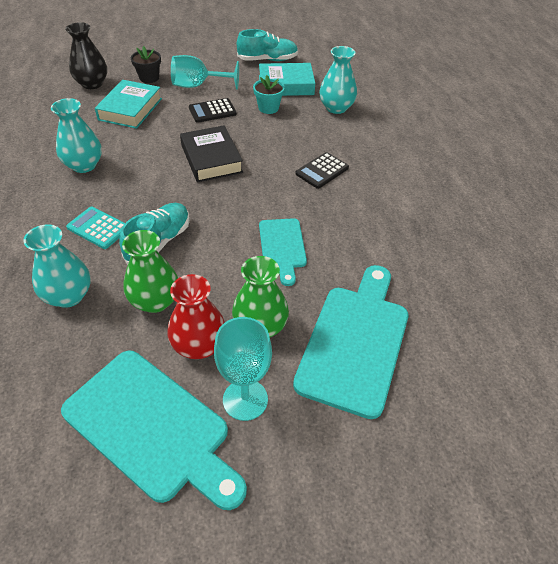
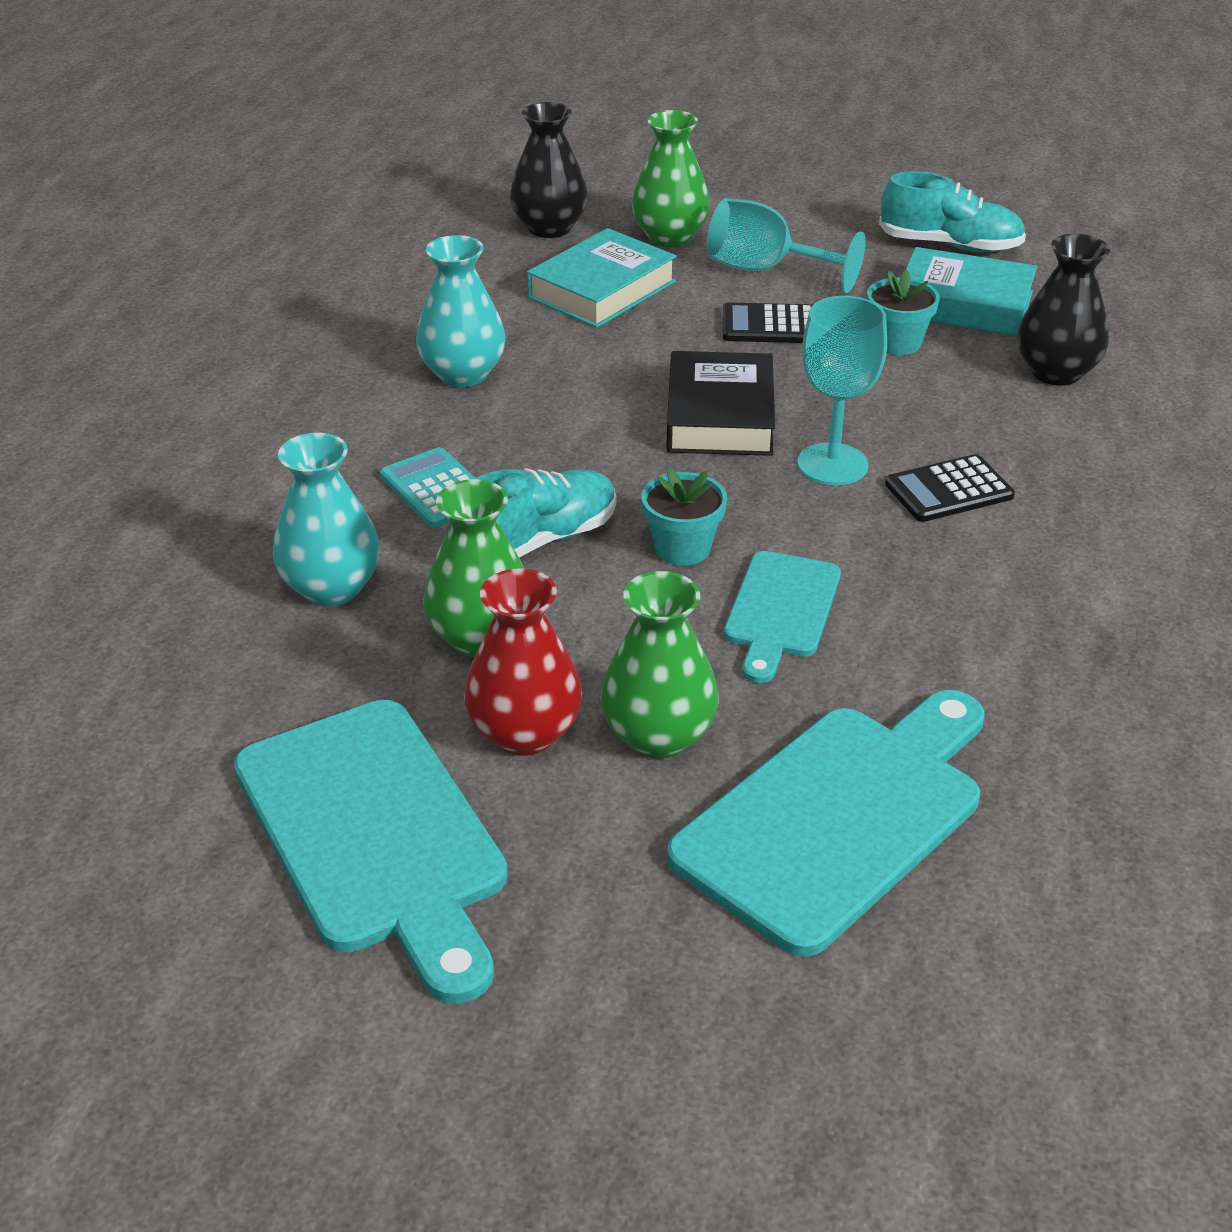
camera: 25 degrees right, 10 degrees down
black flower pot [131,46,161,83] -> green vase [632,110,710,247]
turquoise goblet [214,317,272,421] -> turquoise goblet moved to [797,296,887,485]
turquoise vase [319,46,357,114] -> black vase [1017,234,1110,386]
none -> turquoise flower pot [642,467,727,566]

